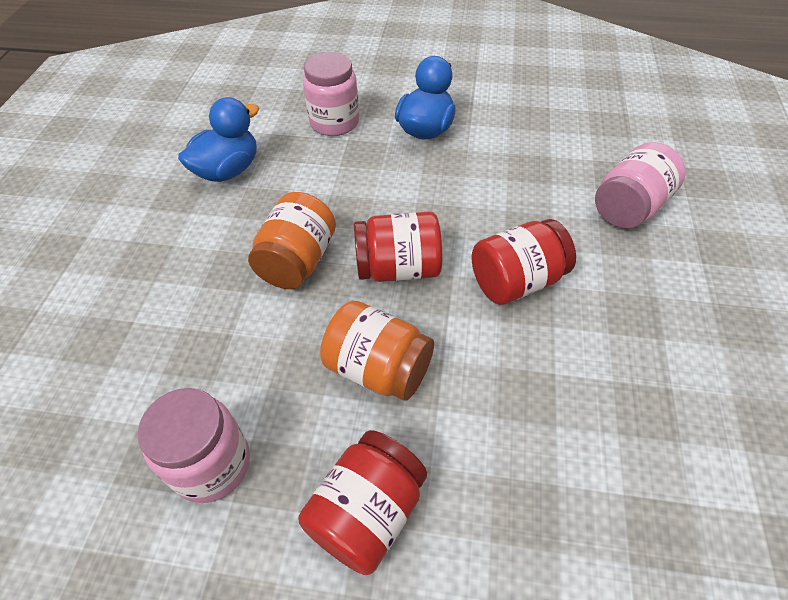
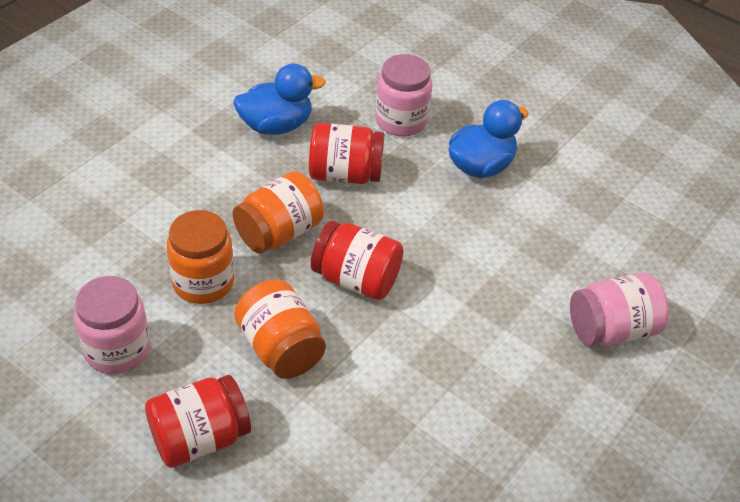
camera: 25 degrees right, 5 degrees down
red jar [472,219,576,305] -> red jar moved to [309,123,384,184]
none -> orange jar [167,210,234,304]

